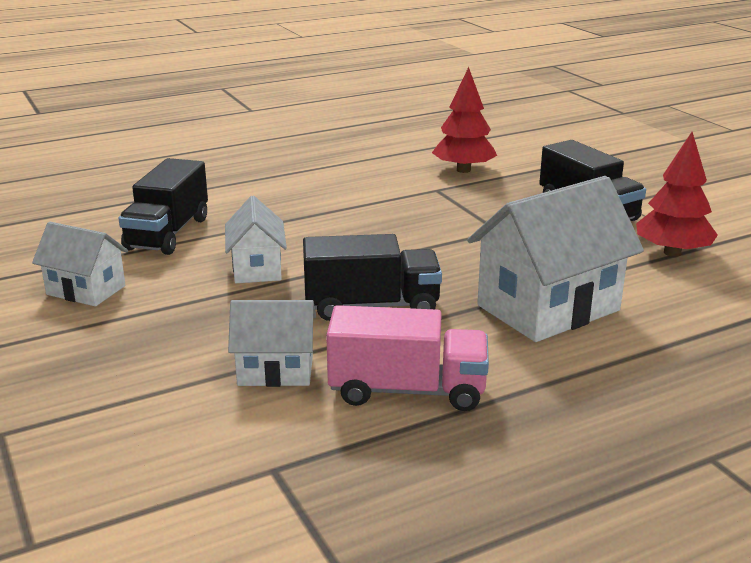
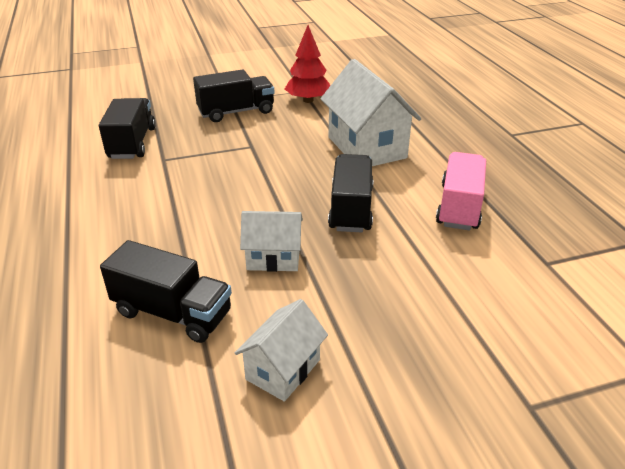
camera: 80 degrees left, 10 degrees up
white house [228,300,316,387] -> none
red tree [432,67,497,173] -> black truck [99,98,156,159]

